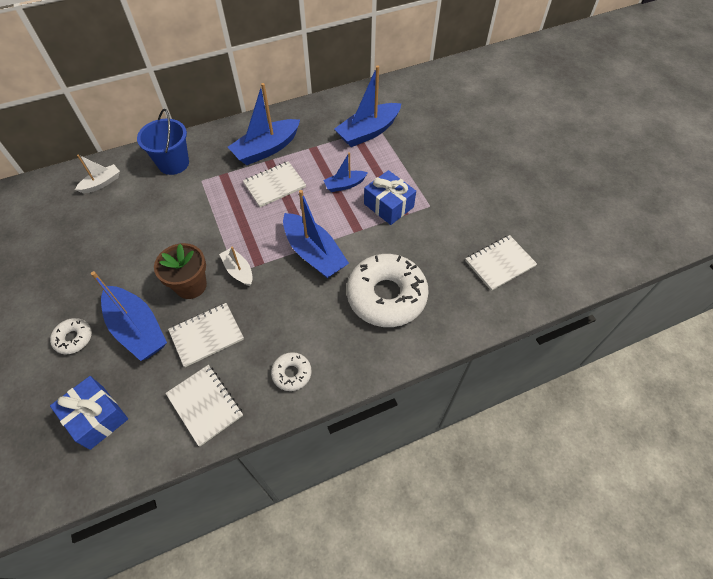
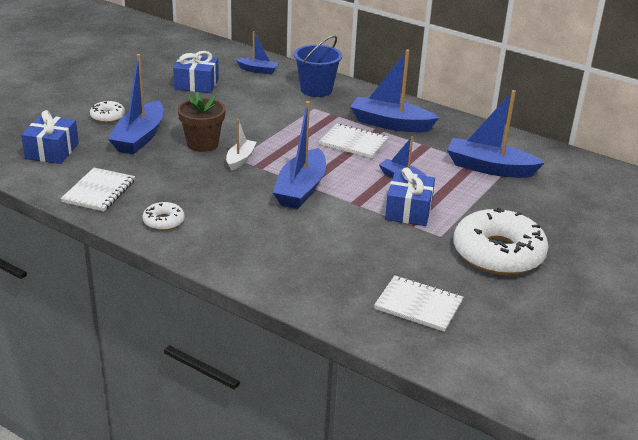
camera: 55 degrees right, 25 degrees down
white boat [75,155,120,193] -> blue boat [236,31,279,74]
white notebook [168,303,244,367] -> none
white donut [347,254,429,327] -> white donut moved to [453,207,549,275]
none -> blue gift [173,51,219,93]

